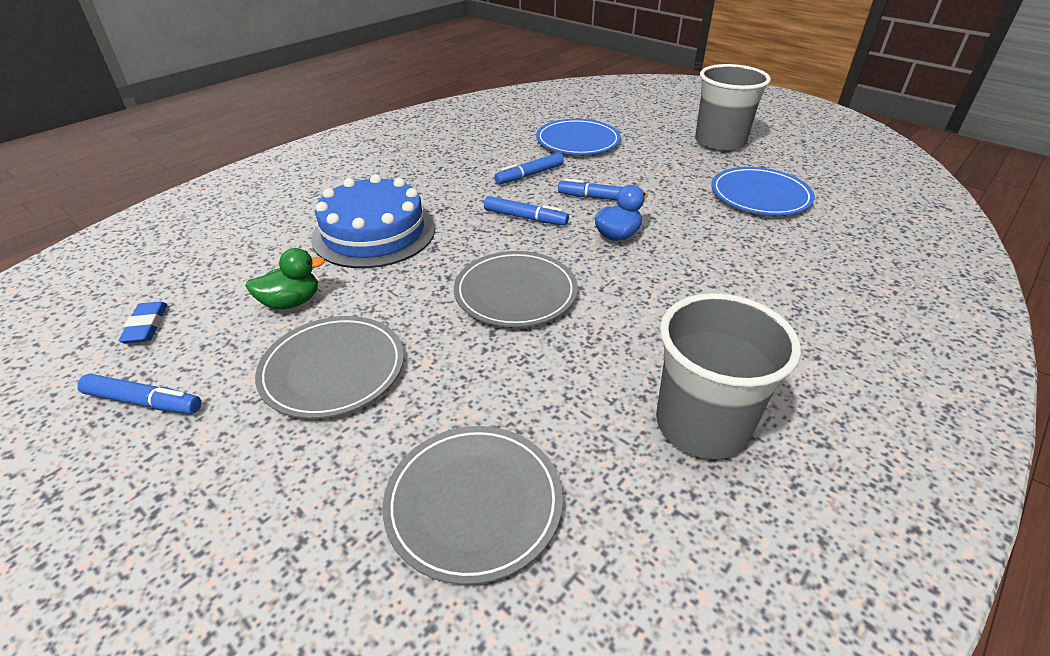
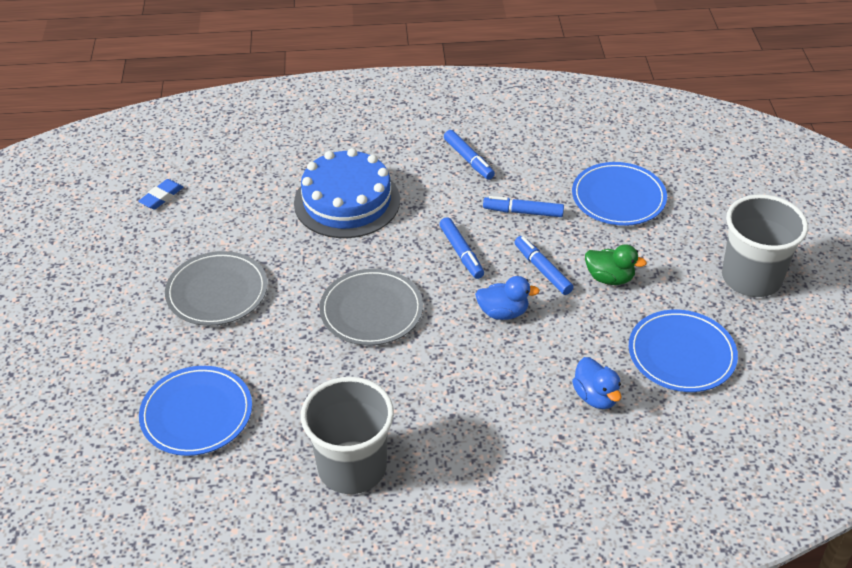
camera: 45 degrees right, 5 degrees up
blue marker [77,374,201,414] -> blue marker moved to [444,130,495,180]
green duck [246,248,325,309] -> green duck moved to [585,244,647,285]
grey plate [383,426,563,585] -> blue plate [139,366,252,456]
none -> blue duck [572,357,622,409]

